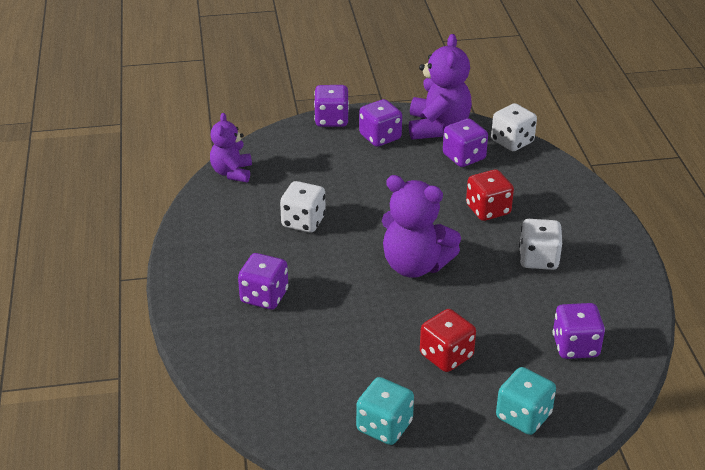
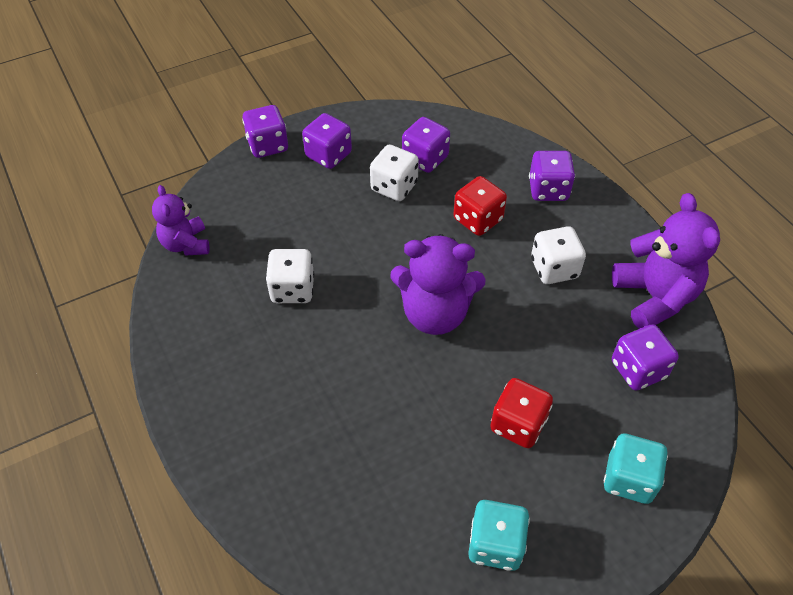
camera: 20 degrees left, 15 degrees up
purple dice [238,253,288,310] -> purple dice moved to [529,151,575,201]
purple teddy bear [409,34,472,140] -> purple teddy bear moved to [612,193,720,329]
white dice [491,103,537,151] -> white dice moved to [370,145,419,201]

